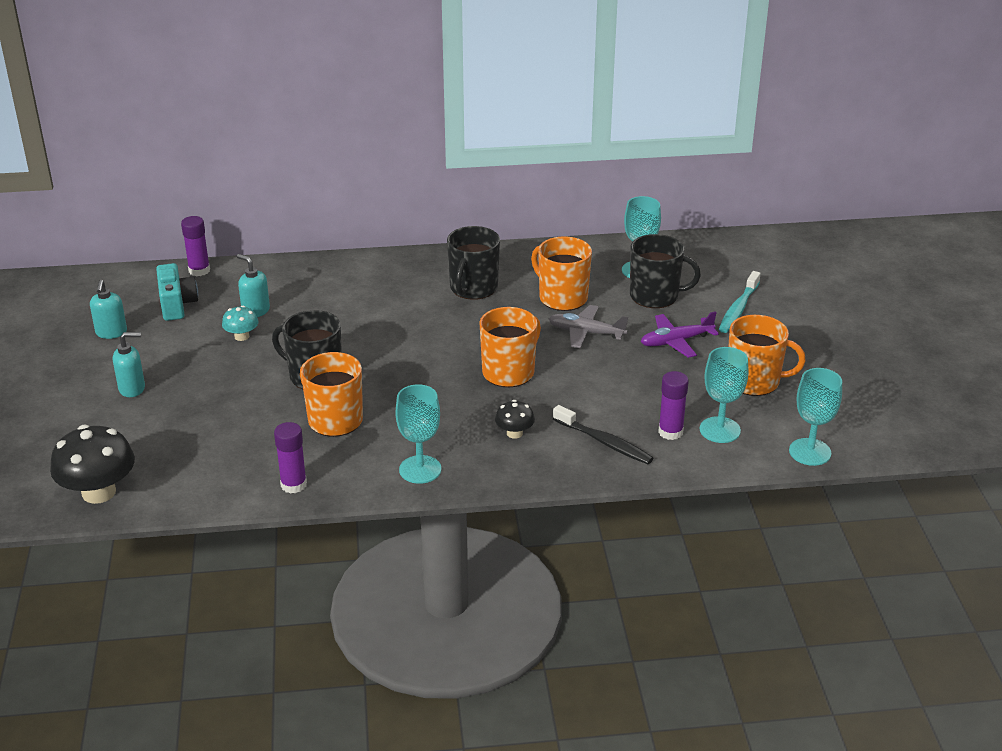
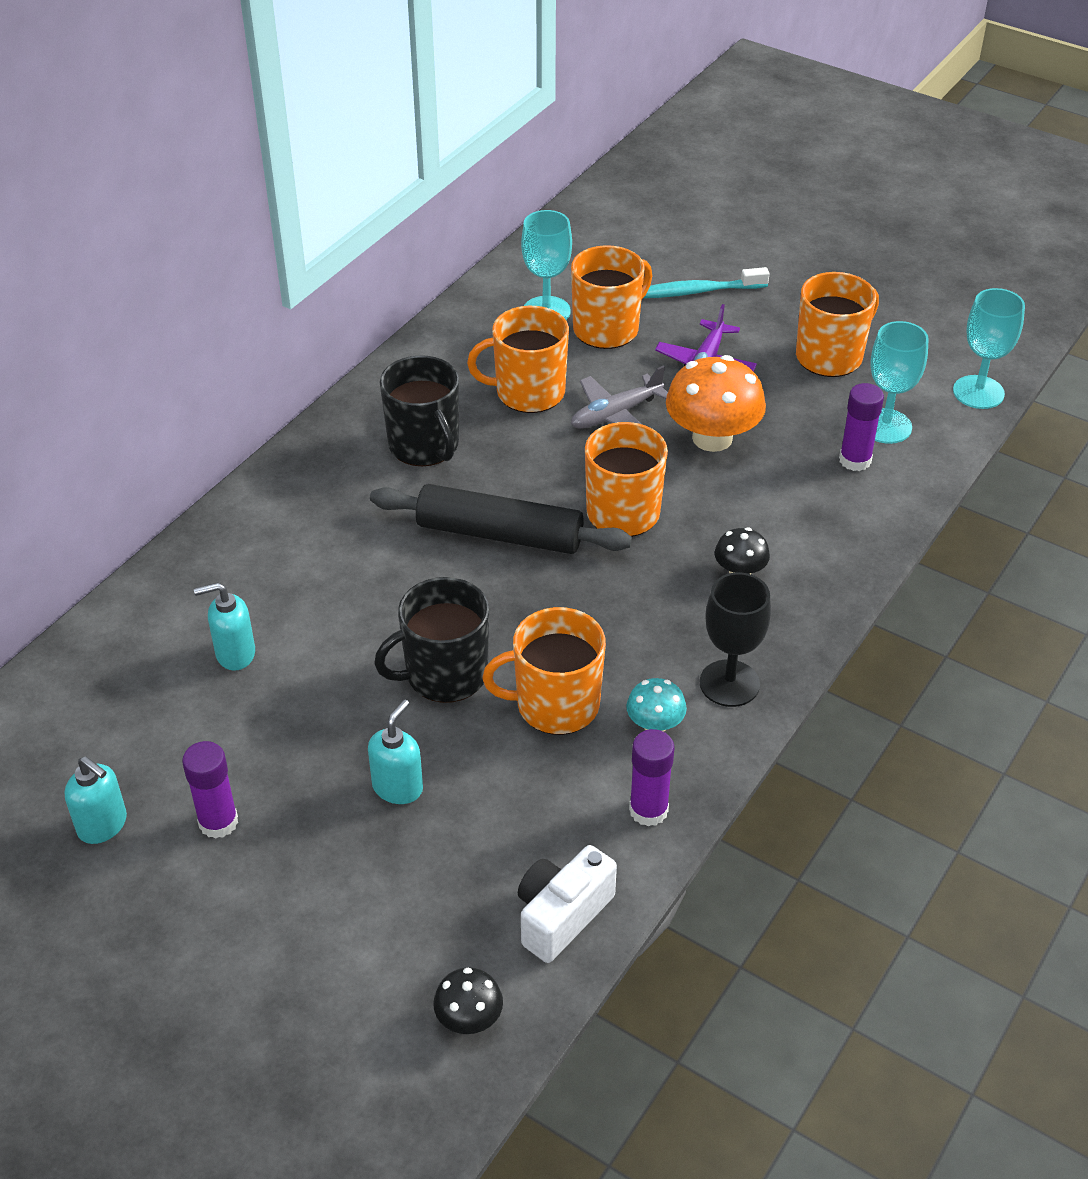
camera: 50 degrees left, 10 degrees up
black mushroom [50,425,135,504] -> black mushroom [433,967,503,1034], size x0.51
turquoise soap dispenser [113,332,145,397] -> turquoise soap dispenser moved to [368,699,423,804]
turquoise camera [156,263,198,321] -> none
purple glue stick [181,216,210,276] -> purple glue stick moved to [182,741,238,839]
turquoise mushroom [222,306,259,341] -> turquoise mushroom moved to [626,678,687,732]
turquoise goblet [395,384,441,484] -> black goblet [700,572,771,707]
black toothbrush [553,405,654,464] -> none
black mug [630,234,701,308] -> orange mug [571,245,652,349]
turquoise toothbrush [719,271,761,333] -> turquoise toothbrush turned 105 degrees clockwise [644,267,769,298]
none -> black rolling pin [370,484,632,554]
none -> white camera [518,845,617,963]
none -> orange mushroom [666,355,766,452]

